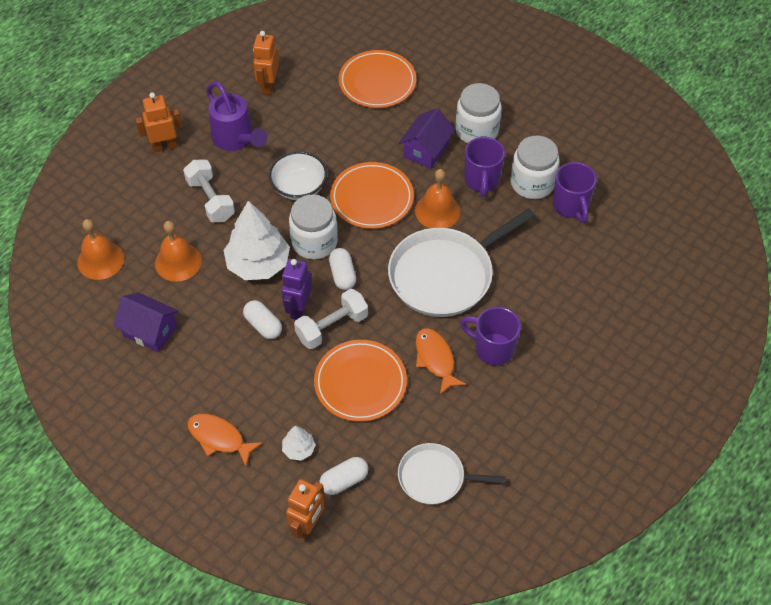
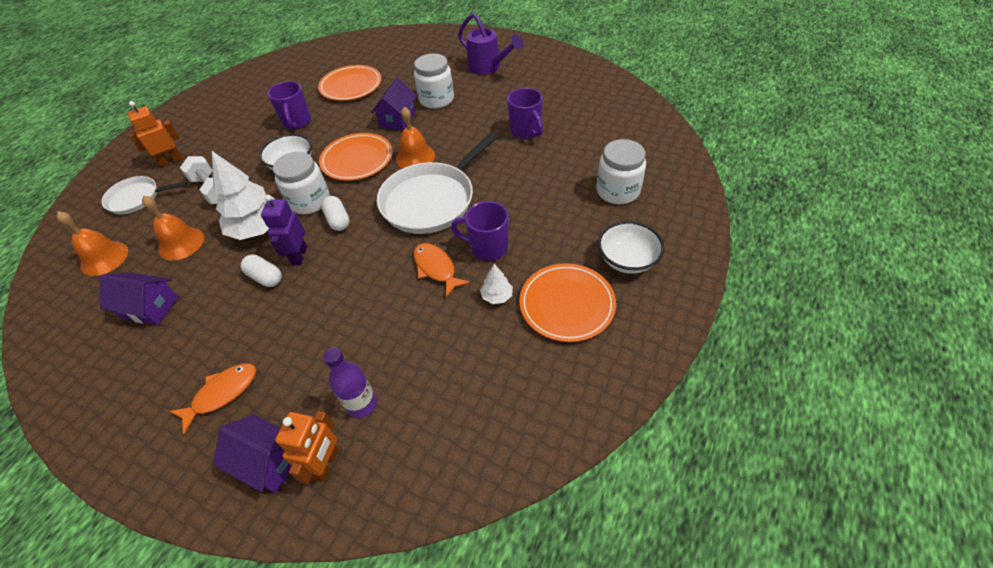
camera: 10 degrees left, 5 degrees down
orange fish [187,414,263,466] -> orange fish turned 120 degrees clockwise [169,363,256,434]
purple watering can [206,81,267,151] -> purple watering can moved to [458,13,523,75]
orange robot [253,31,279,95] -> none
white tree [282,425,316,460] -> white tree moved to [480,264,513,304]
white dumbbell [294,289,368,349] -> none
orange plate [314,340,407,422] -> orange plate moved to [519,263,616,342]
white capsule [319,457,368,495] -> purple bottle [323,347,377,418]
white pan [398,443,506,505] -> white pan moved to [101,176,187,214]
purple mug [464,137,505,197] -> purple mug moved to [267,81,311,129]
white jar [511,136,559,199] -> white jar moved to [596,139,646,204]
none -> purple house [213,414,292,494]
none -> white bowl [598,221,664,274]

